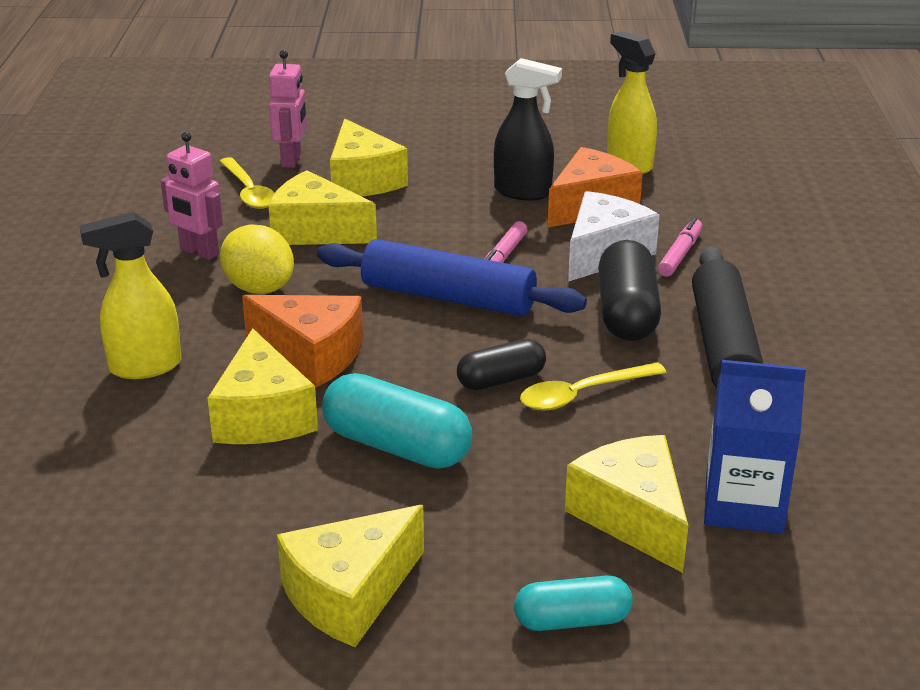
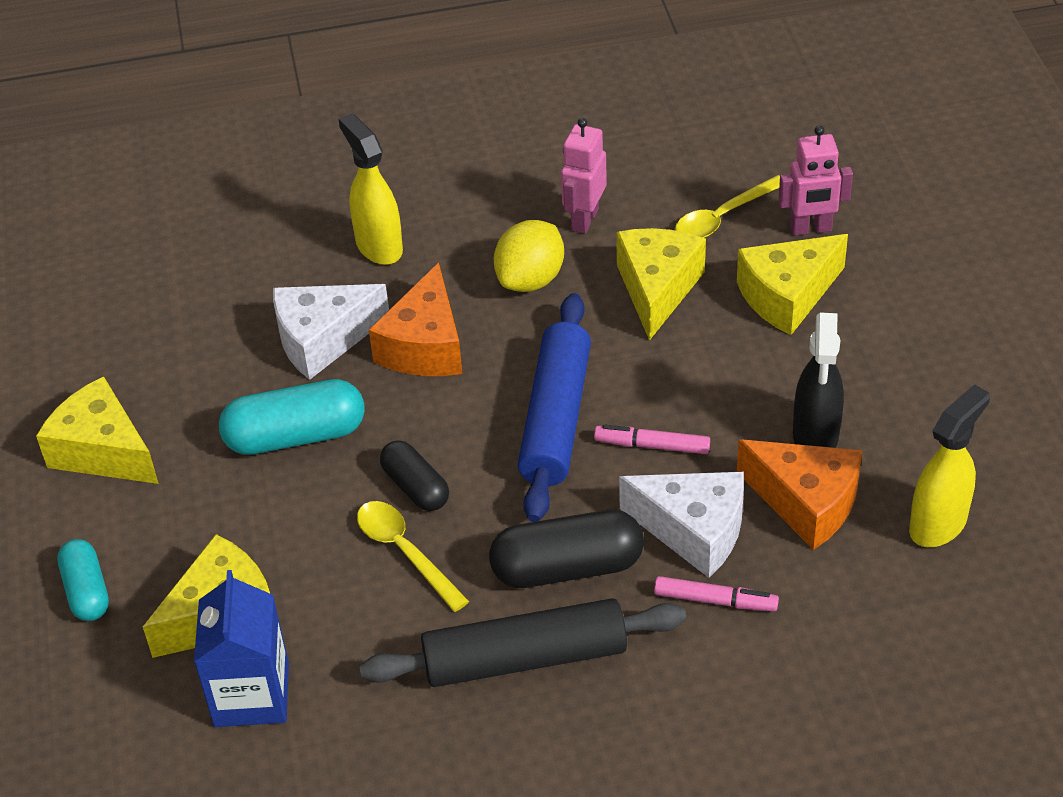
camera: 80 degrees right, 15 degrees up
yellow cheese [208,328,318,444] -> white cheese [273,284,389,380]
turquoise capsule [322,373,472,469] -> turquoise capsule turned 60 degrees clockwise [219,379,365,455]

